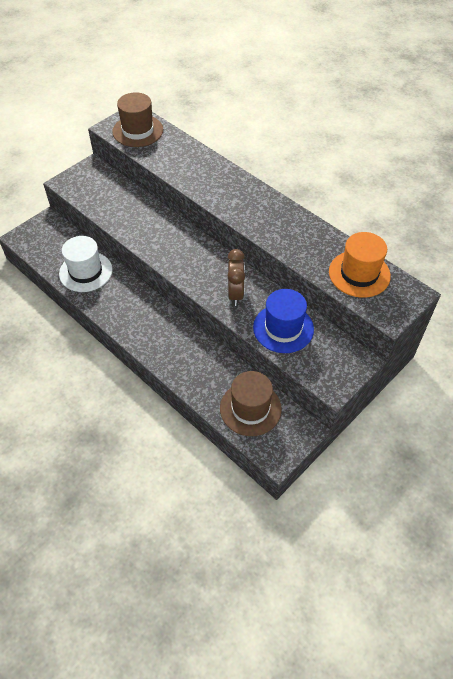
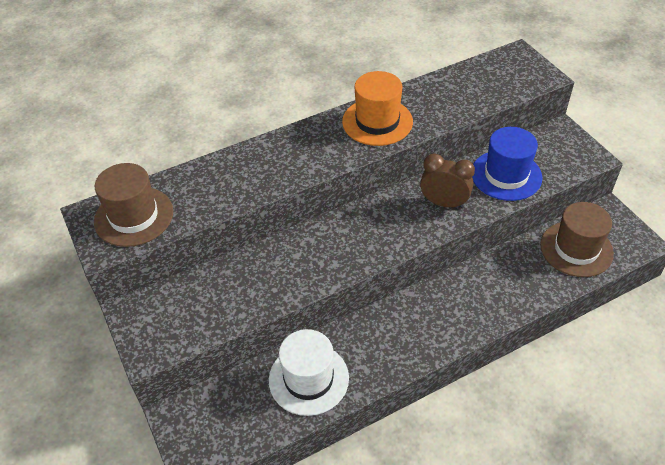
camera: 70 degrees left, 5 degrees down
orange hat [329,232,391,298] -> orange hat moved to [342,71,413,146]

